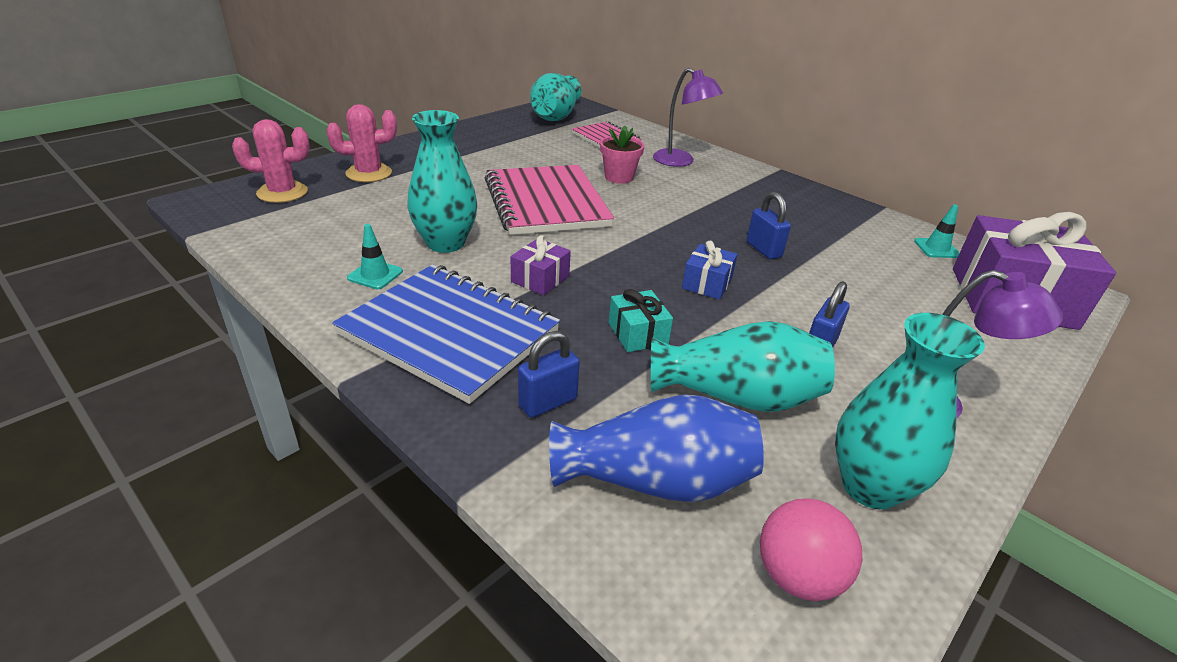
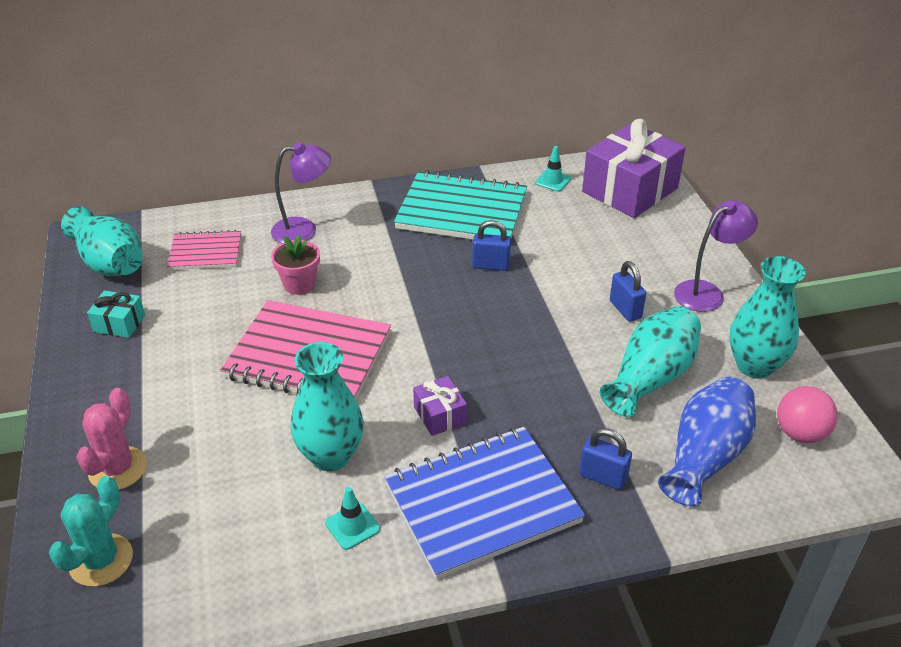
camera: 55 degrees left, 5 degrees up
pink cactus [232,119,310,203] -> turquoise cactus [49,476,133,587]
blue padlock [518,331,580,418] -> blue padlock turned 60 degrees counterclockwise [579,428,632,490]
turquoise gift [609,289,673,352] -> turquoise gift moved to [87,290,145,338]
blue gift [682,241,737,300] -> none
none -> turquoise notebook [394,170,527,239]

